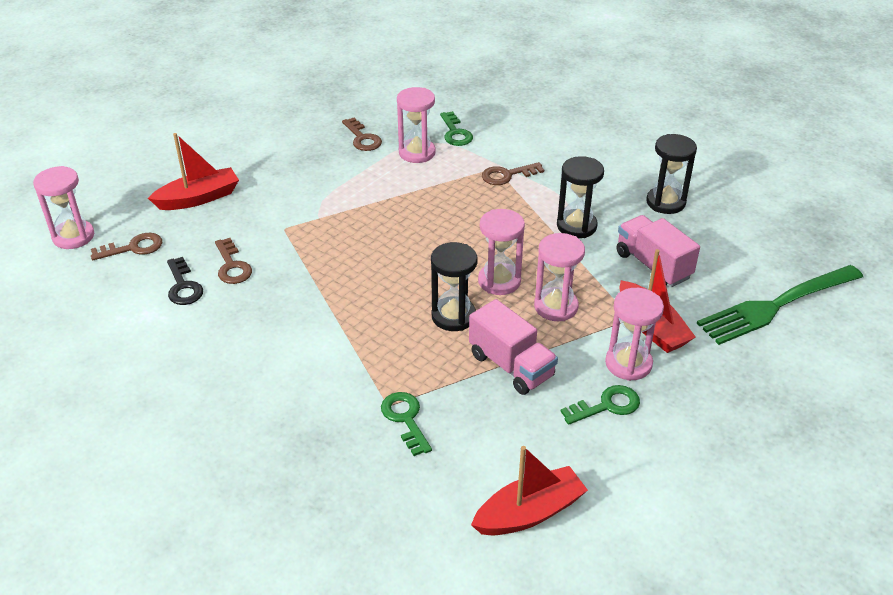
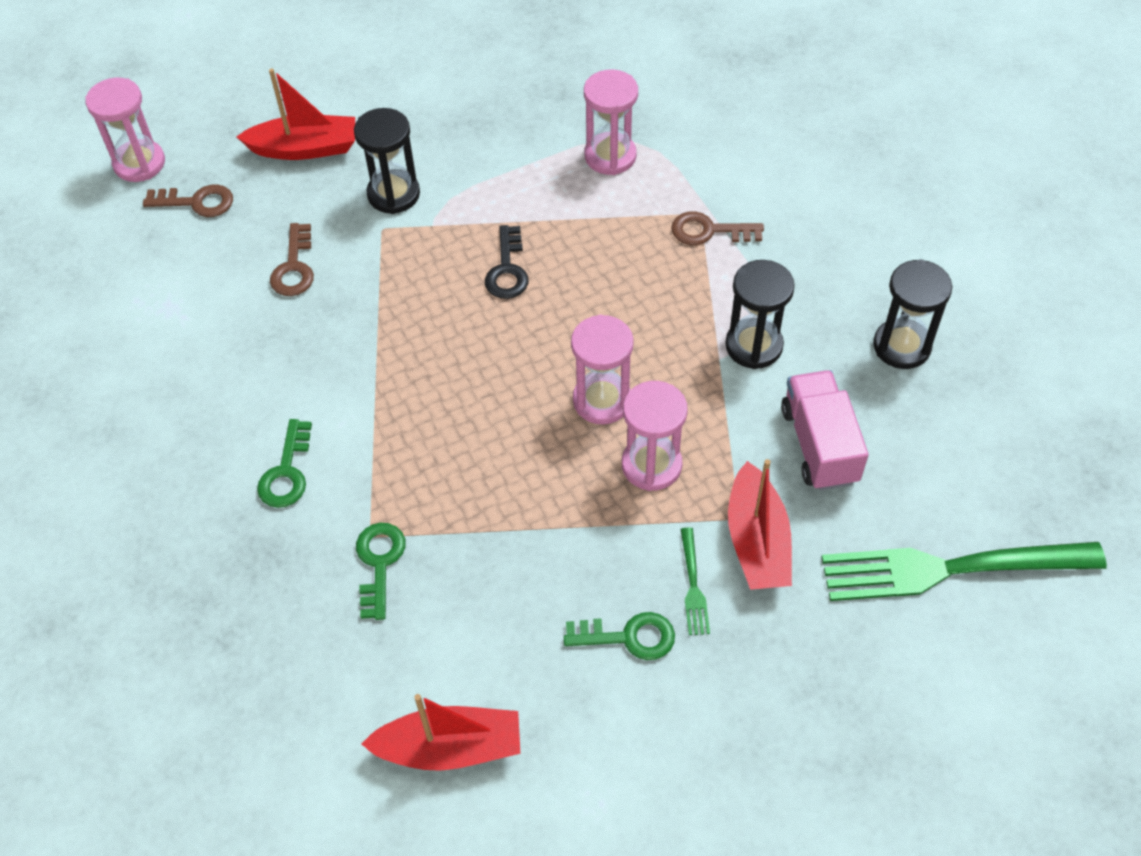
camera: 25 degrees right, 15 degrees up
black key [167,257,203,305] -> black key moved to [485,225,529,299]
brown key [342,118,382,151] -> none
black hourglass [431,242,478,331] -> black hourglass moved to [354,108,420,214]
green key [440,111,473,146] -> green key moved to [257,419,312,508]
pink truck [469,299,558,395] -> none
pink hourglass [605,288,664,381] -> green fork [681,527,710,635]

